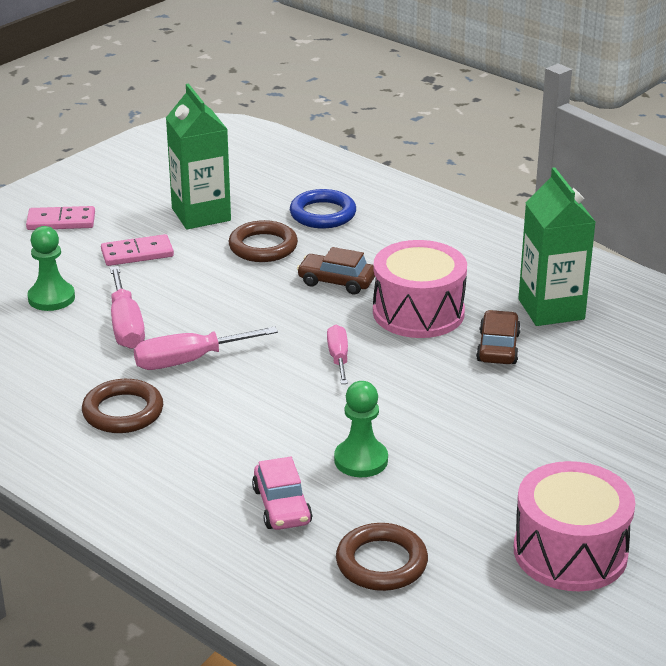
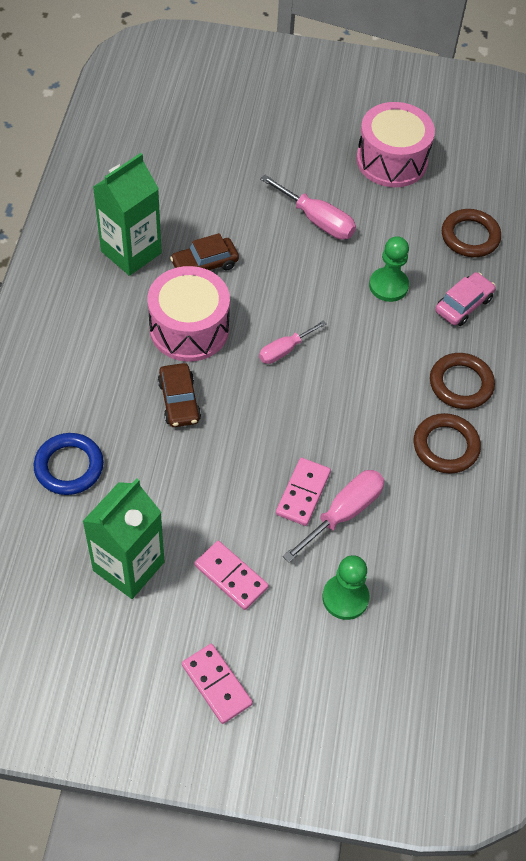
camera: 125 degrees left, 25 degrees up
pink screwdriver [134,326,278,370] -> pink screwdriver moved to [260,175,356,239]
brown ring [229,220,298,262] -> brown ring moved to [430,353,495,409]
none -> pink domino [276,458,331,526]

